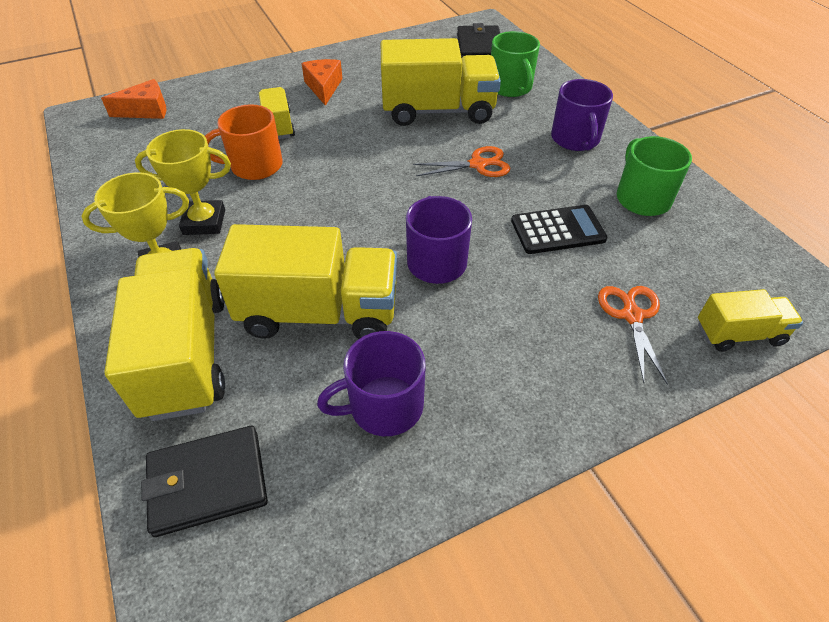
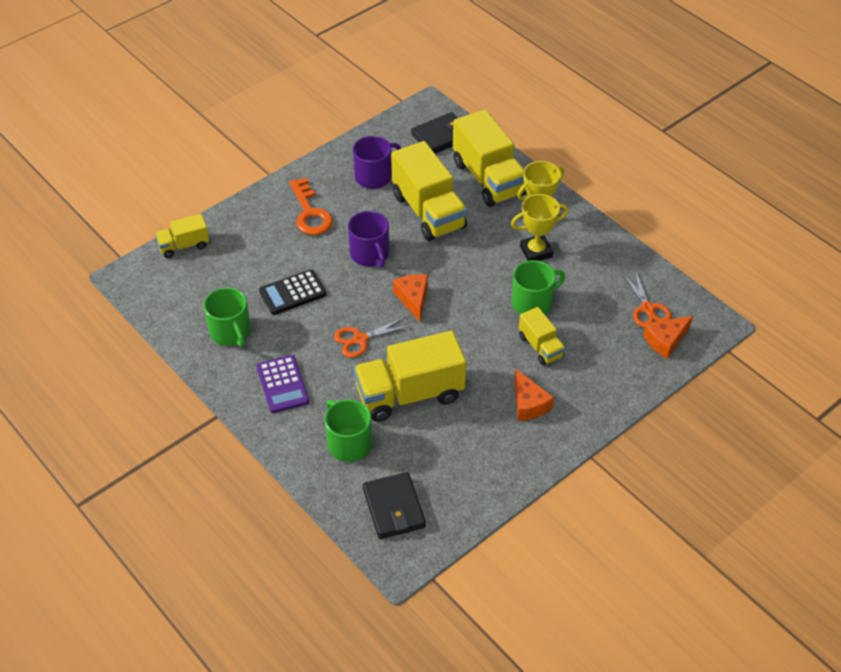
camera: 165 degrees right, 0 degrees up
orange mug [205,104,282,180] -> green mug [512,260,565,314]
yellow truck [214,224,397,339] -> yellow truck turned 105 degrees counterclockwise [391,141,467,241]
purple mug [551,79,613,151] -> purple calculator [257,355,309,413]
orange scissors [598,286,668,385] -> orange scissors moved to [623,270,672,327]
none -> orange key [289,178,333,235]
none -> orange cheese [393,274,428,322]

